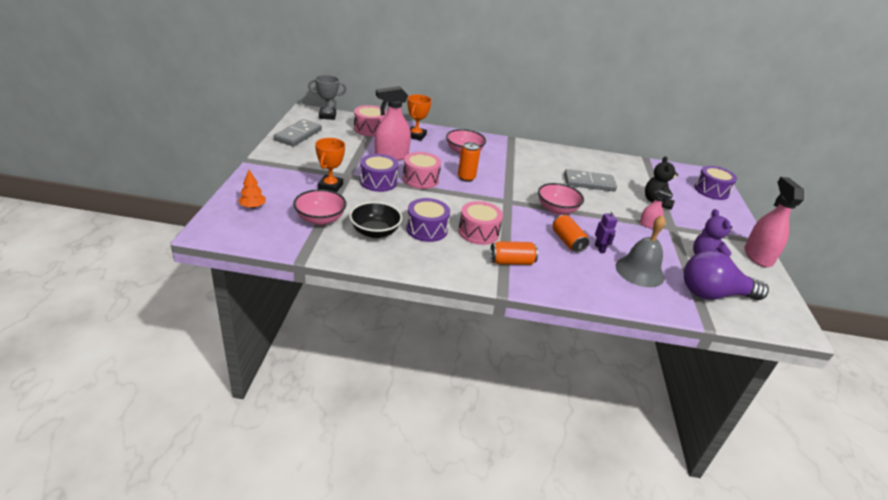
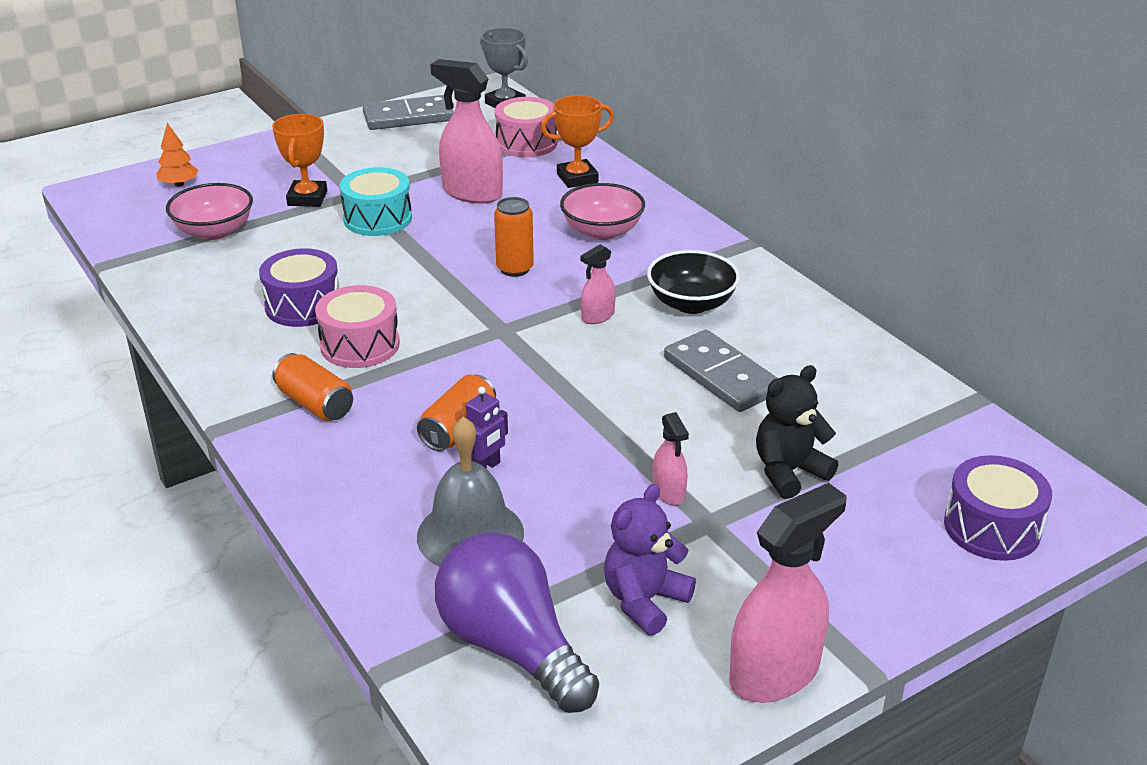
camera: 55 degrees right, 0 degrees up
orange trophy [315,138,345,192] -> orange trophy turned 60 degrees counterclockwise [272,114,327,207]
black bowl [349,202,402,238] -> black bowl moved to [647,250,740,314]
purple drum [360,154,399,192] -> turquoise drum [340,167,412,236]
pink drum [403,152,441,189] -> none
pink bowl [538,183,584,215] -> none
none -> pink spray bottle [581,244,616,324]

